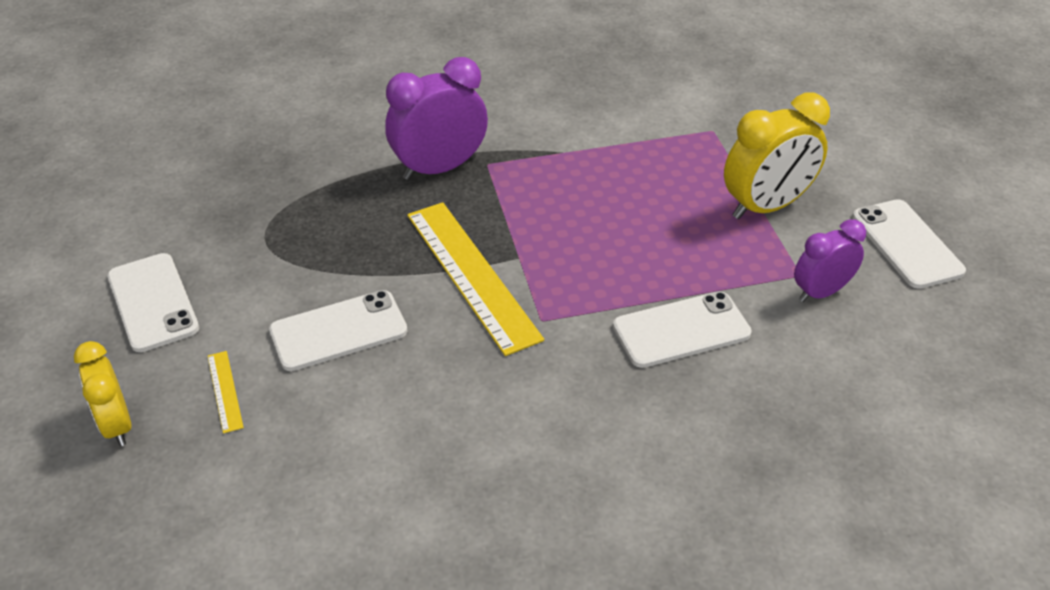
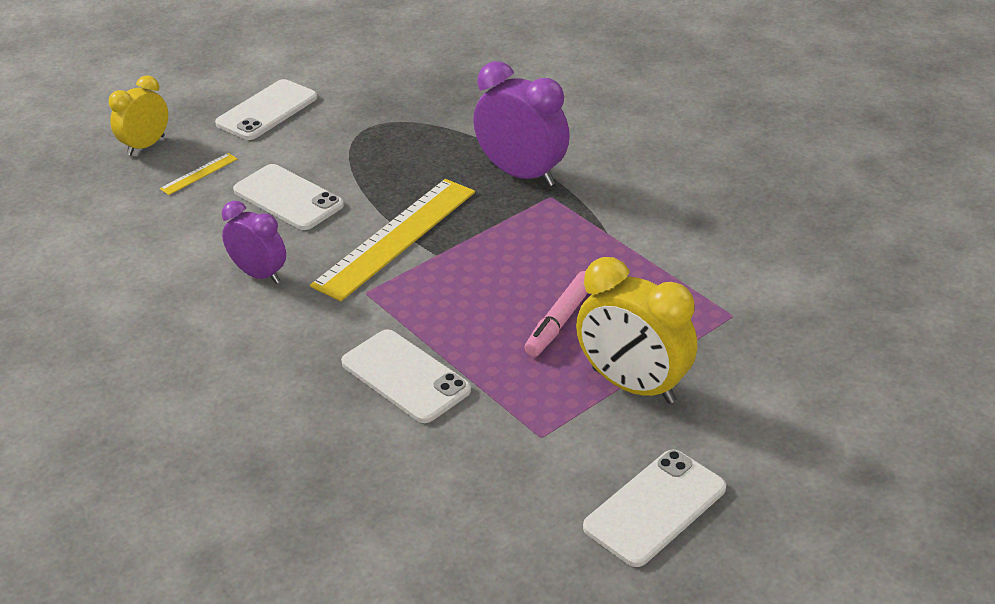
camera: 65 degrees right, 5 degrees down
purple clock [794,219,866,302] -> purple clock moved to [222,201,286,284]
none -> pink marker [524,271,587,357]

